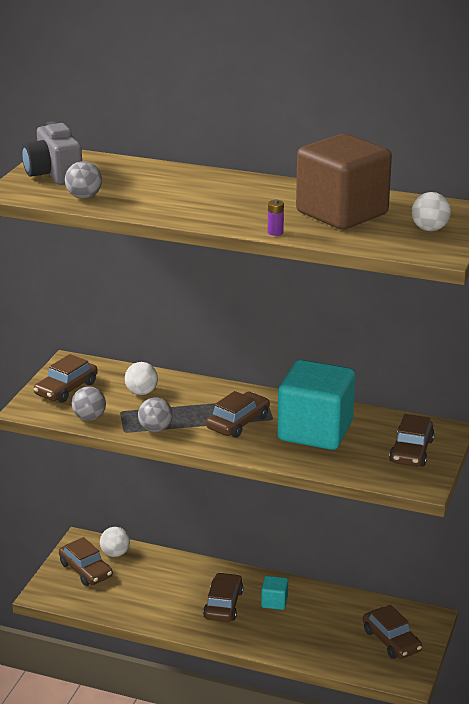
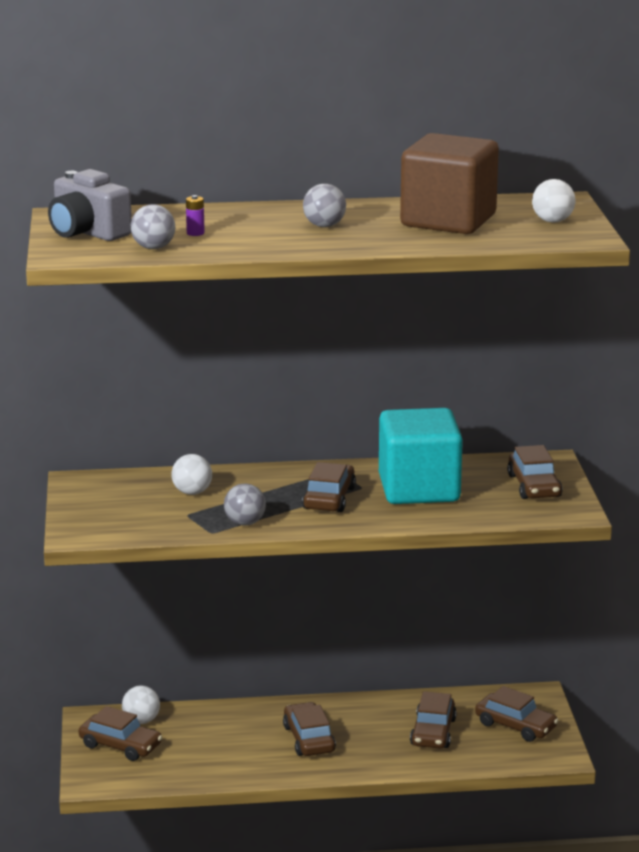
camera: 25 degrees left, 5 degrees down
brown car [34,354,98,403] -> brown car moved to [410,691,457,749]
grey ball [72,386,106,421] -> grey ball moved to [303,184,346,227]
turquoise cube [261,576,288,610] -> none
purple battery [268,200,284,236] -> purple battery moved to [186,195,205,236]

